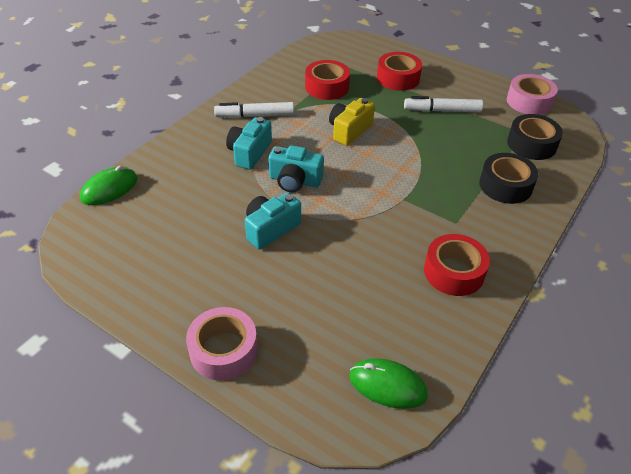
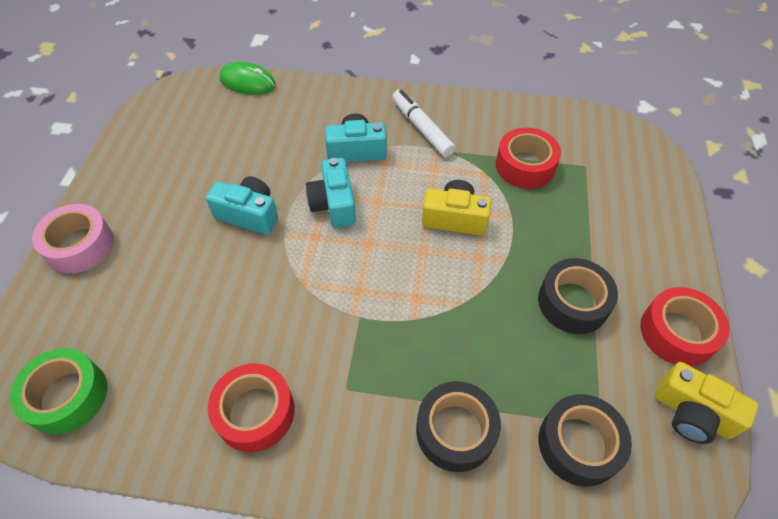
camera: 65 degrees right, 10 degrees up
green mouse [349,358,428,409] -> green tape [10,348,107,435]
red tape [377,52,422,91] -> red tape moved to [640,287,730,366]
white marker [404,96,483,112] -> black tape [538,258,618,334]
pink tape [507,74,558,115] -> yellow camera [655,362,758,444]

